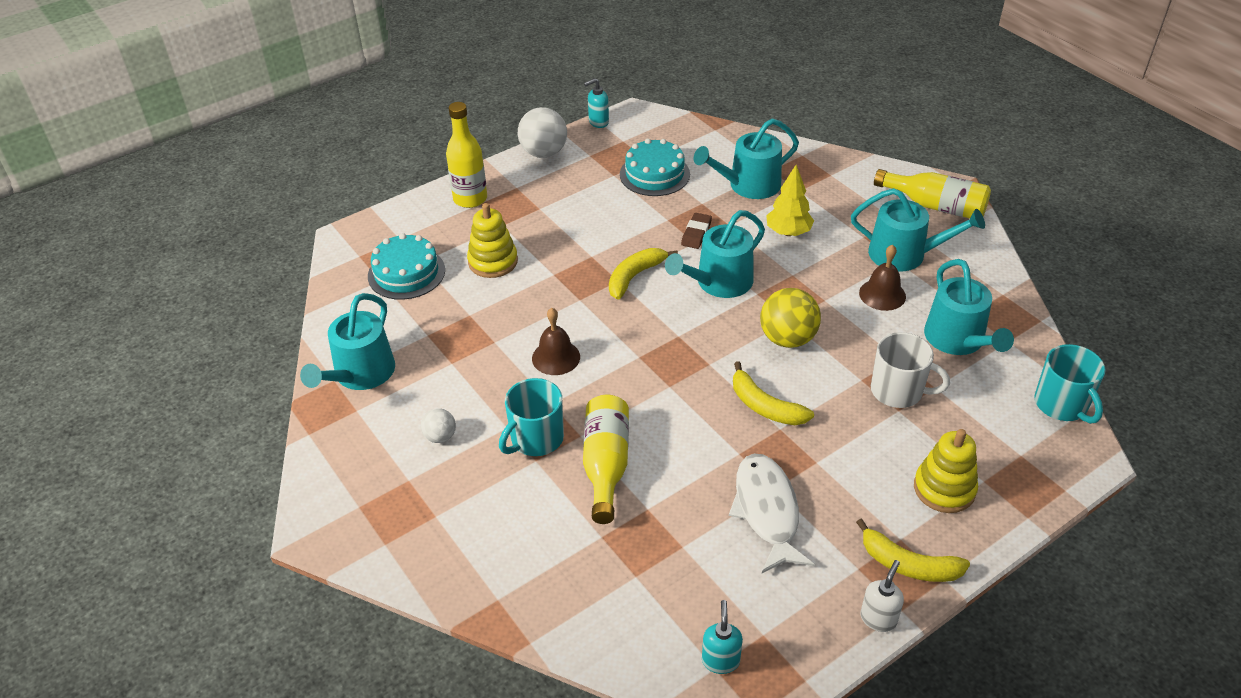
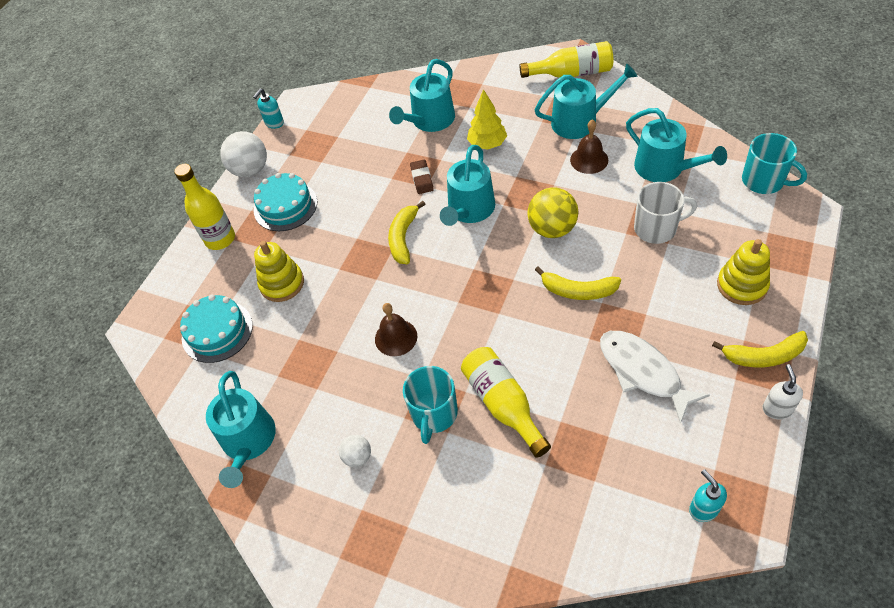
camera: 25 degrees left, 10 degrees up
turquoise cake [620,138,690,196] -> turquoise cake moved to [254,173,317,231]

